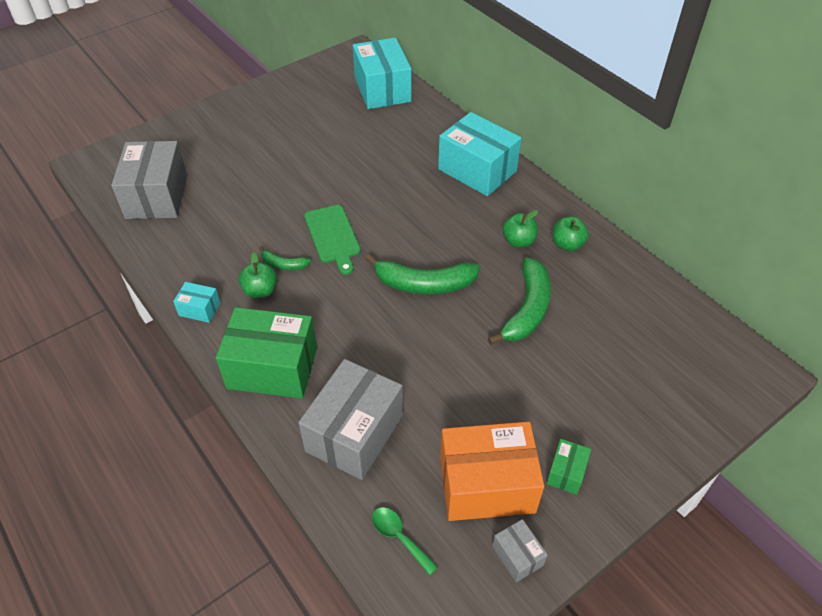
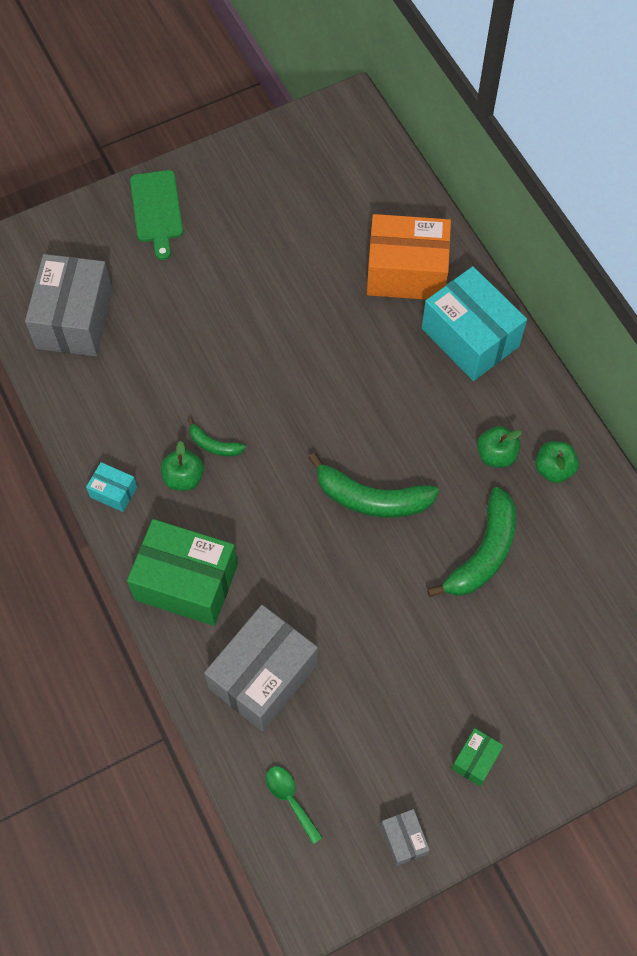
camera: 10 degrees right, 15 degrees up
green cutting board [304,205,361,275] -> green cutting board moved to [130,170,183,260]
turquoise box [353,38,411,109] -> none
orange box [440,422,544,521] -> orange box moved to [367,214,451,300]

